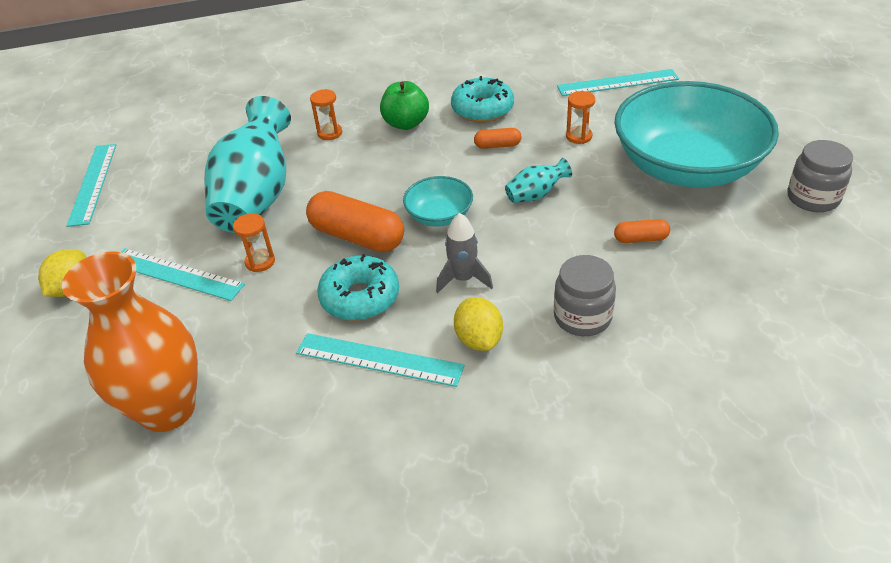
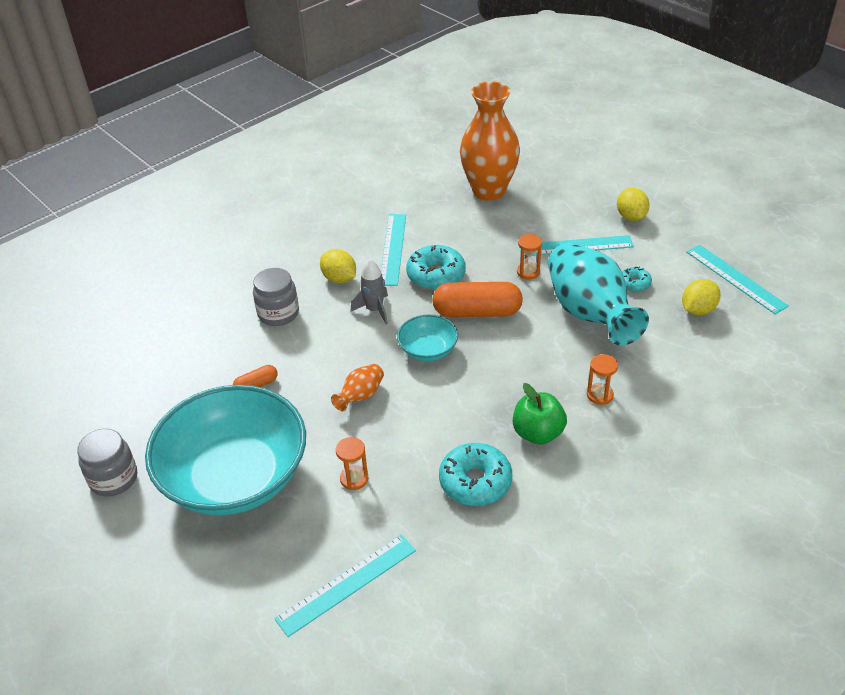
camera: 150 degrees right, 0 degrees up
turquoise ruler [296,333,465,387] -> turquoise ruler turned 75 degrees counterclockwise [381,214,406,286]
orange capsule [474,128,522,149] -> none
turquoise vase [505,158,572,203] -> orange vase [331,364,384,411]
none -> turquoise donut [622,267,652,292]
none -> yellow lemon [682,279,721,315]

